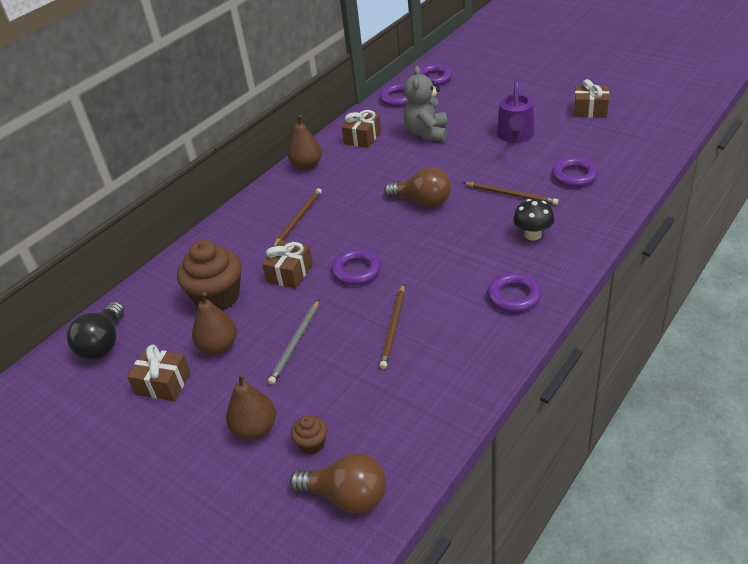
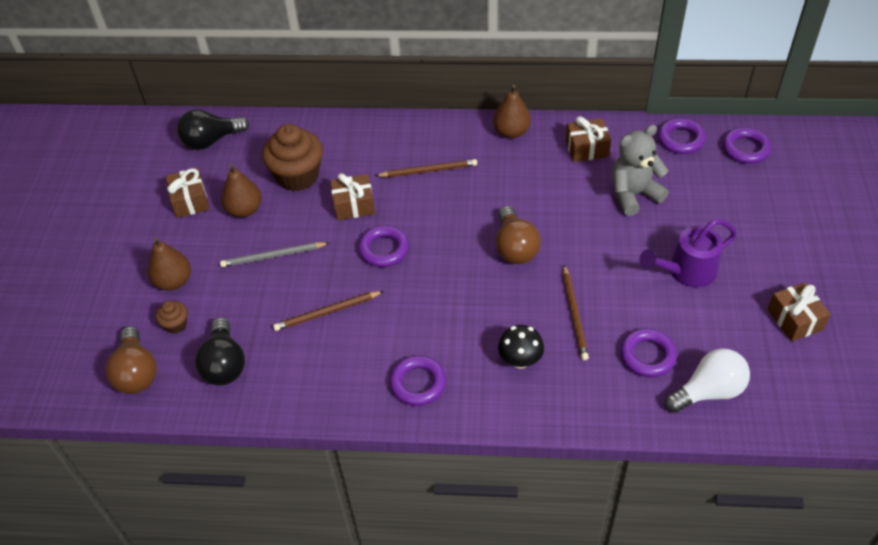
camera: 55 degrees right, 10 degrees up
none -> black light bulb [195,317,245,386]
none -> white light bulb [665,348,750,413]

